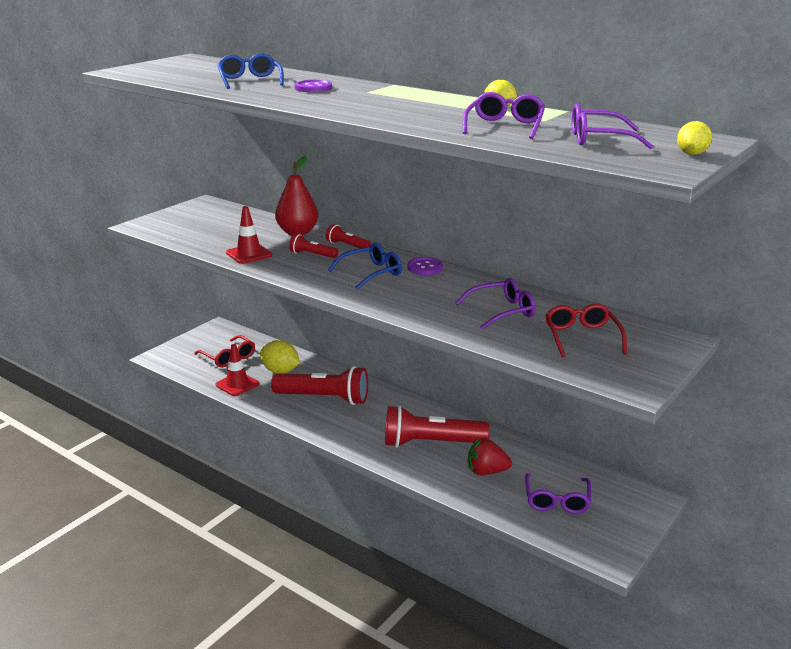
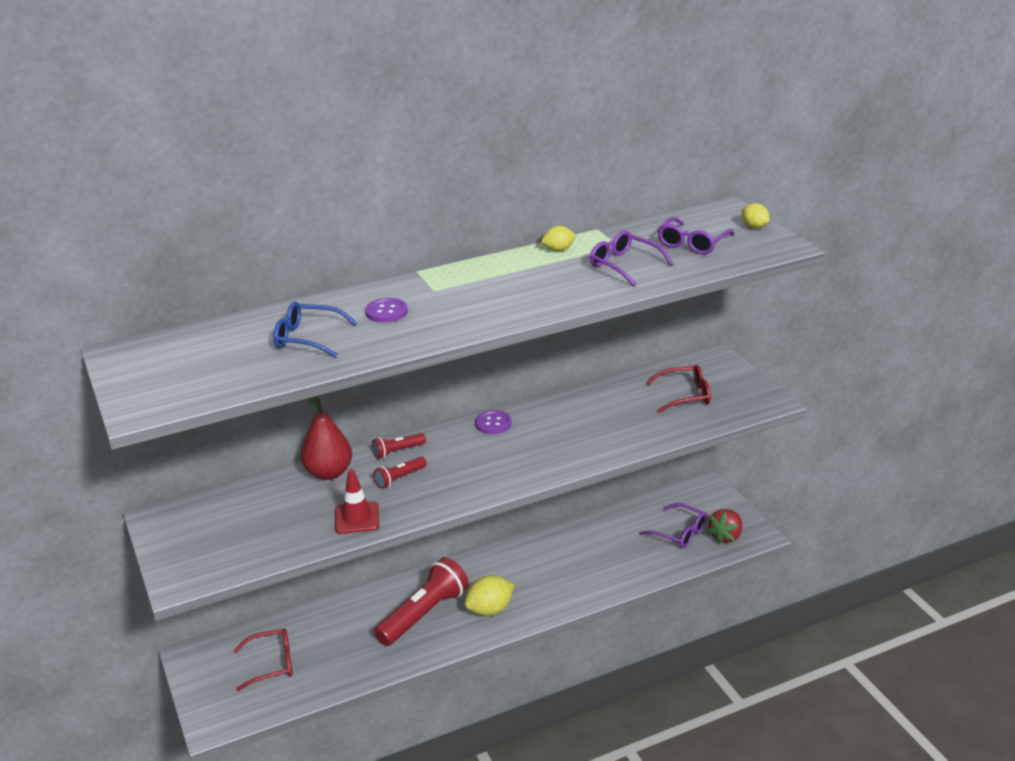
camera: 60 degrees left, 5 degrees up
red traffic cone [216,344,259,396] -> none
yellow lemon [260,340,300,374] -> yellow lemon moved to [464,575,514,616]
blue glasses [328,243,402,290] -> none
red flashlight [385,405,490,448] -> none
purple glasses [455,278,535,330] -> none
red strawberry [468,437,512,475] -> red strawberry moved to [707,509,742,544]
red glasses [545,304,627,358] -> red glasses turned 150 degrees clockwise [646,365,711,413]

